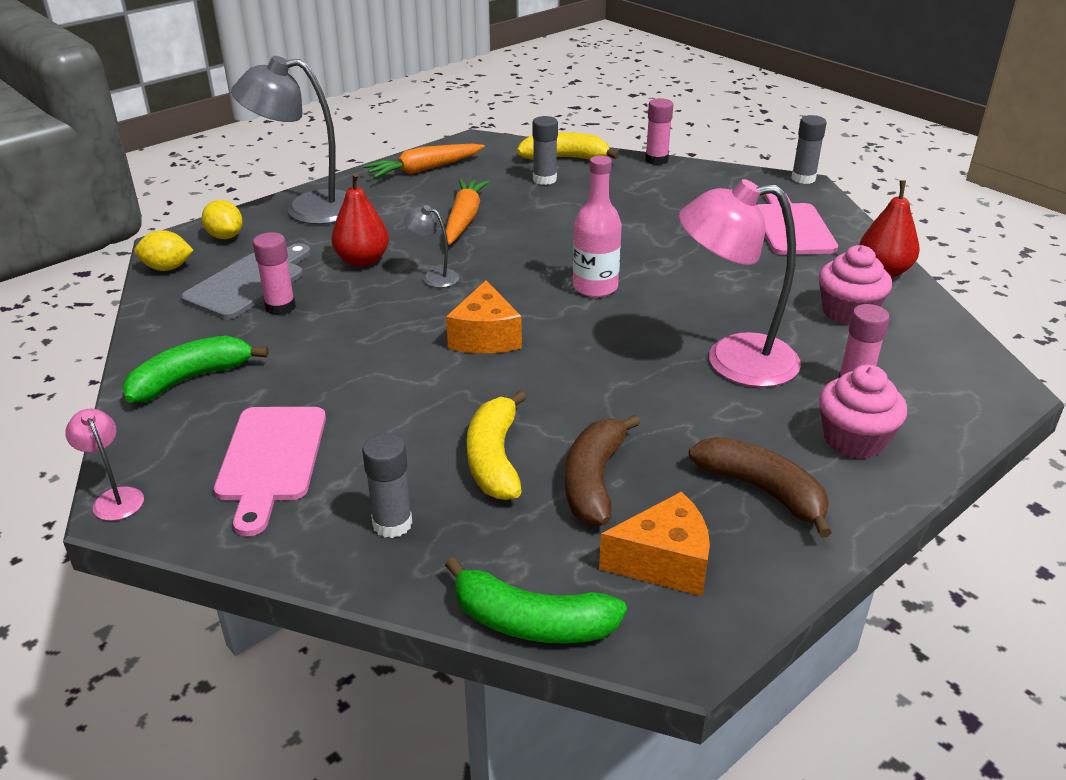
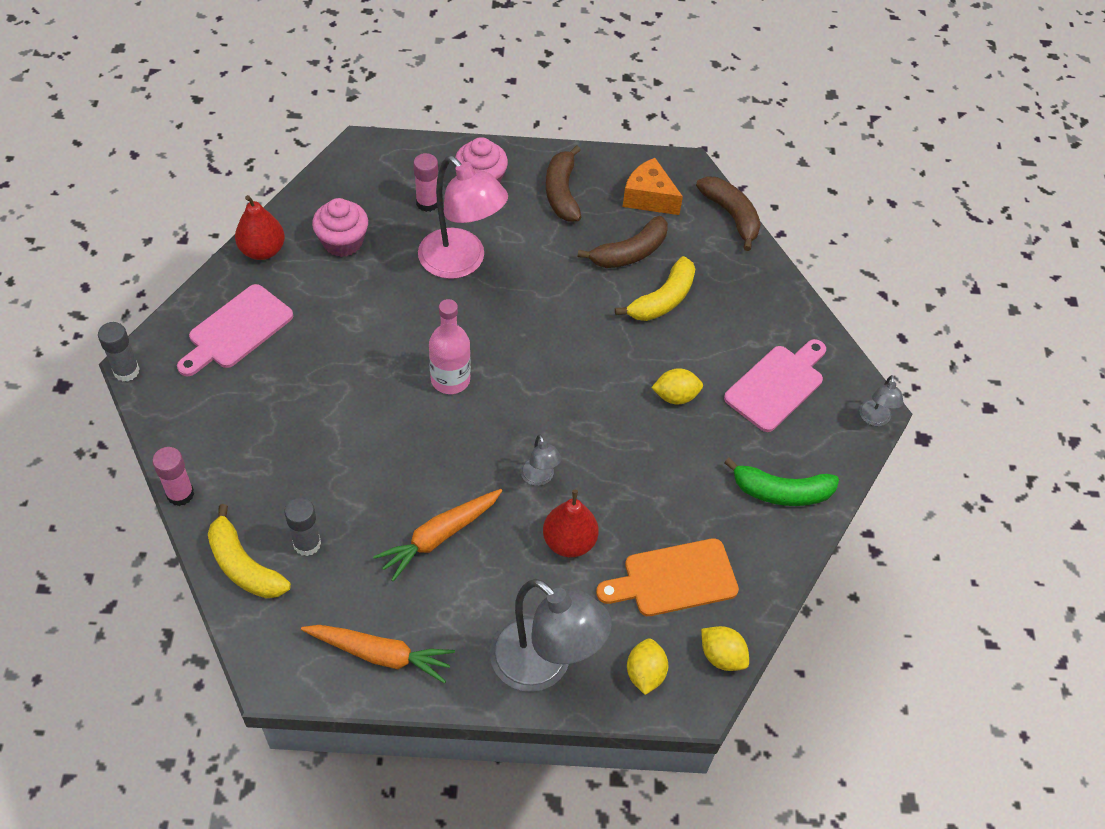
camera: 140 degrees left, 20 degrees up
pink lamp [65,409,144,521] -> grey lamp [859,375,903,426]
grey cutting board [181,243,311,319] -> orange cutting board [596,538,739,616]
pink glue stick [253,232,296,315] -> none
grey glue stick [362,433,412,538] -> none
green banana [445,557,627,643] -> brown banana [696,176,761,251]
orange cheese [446,280,522,353] -> none
none -> yellow lemon [651,368,703,404]

